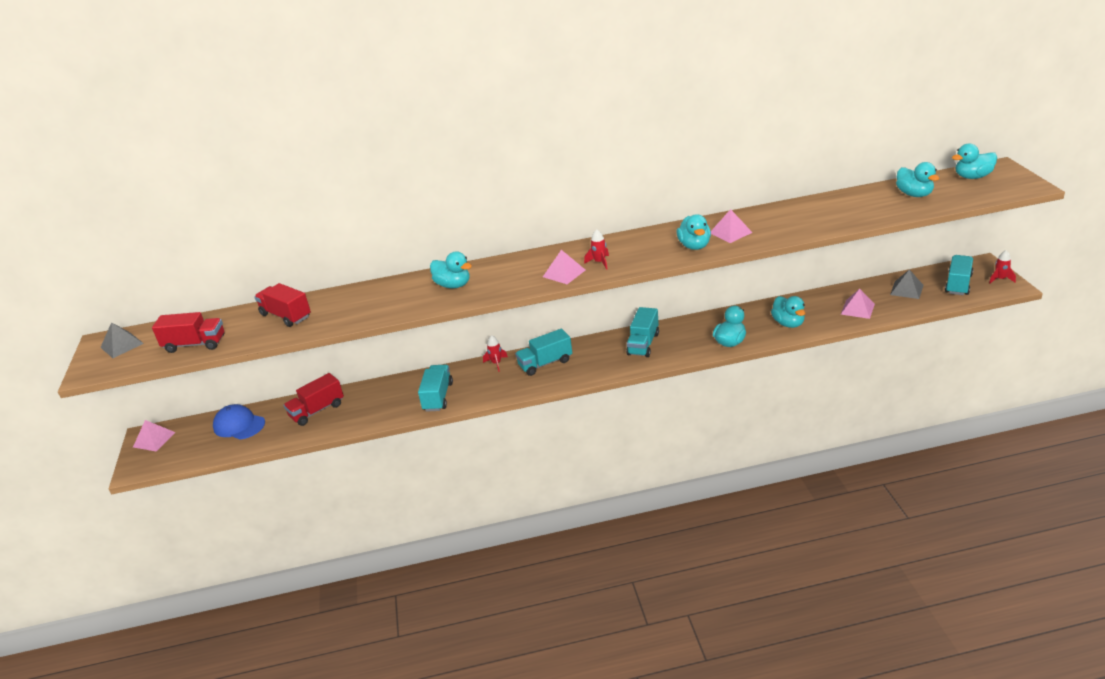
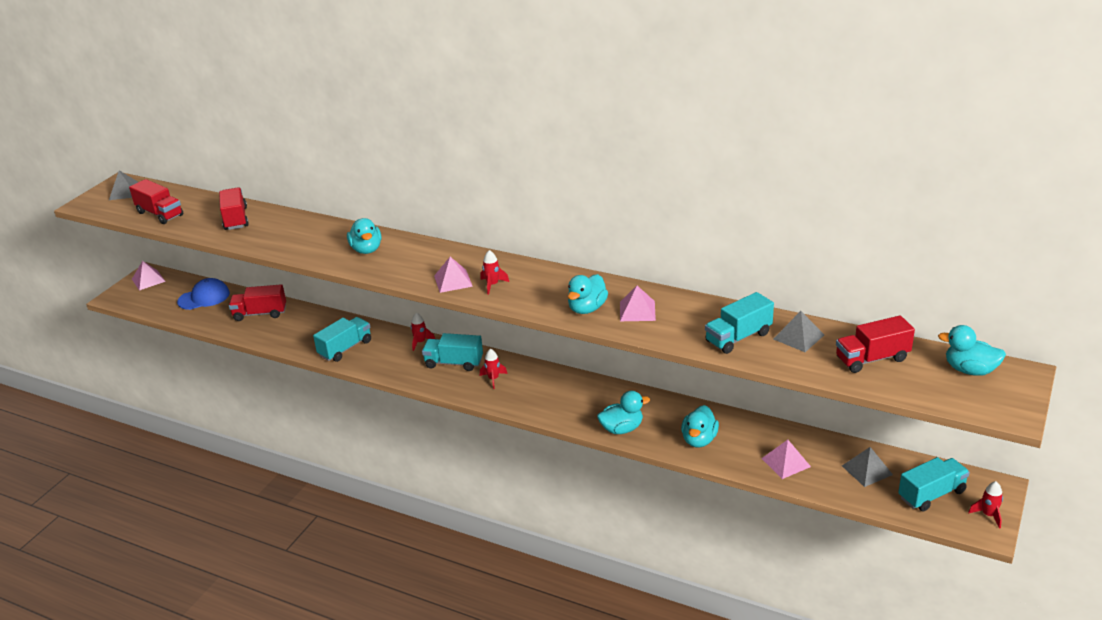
camera: 35 degrees right, 0 degrees up
blue cap [213,404,265,440] -> blue cap turned 90 degrees clockwise [177,278,230,310]
turquoise truck [626,307,659,357] -> turquoise truck moved to [705,292,774,354]
turquoise duck [896,162,940,197] -> red truck [836,315,915,373]
none -> red rocket [480,349,507,389]
none -> grey pyramid [773,311,824,352]

